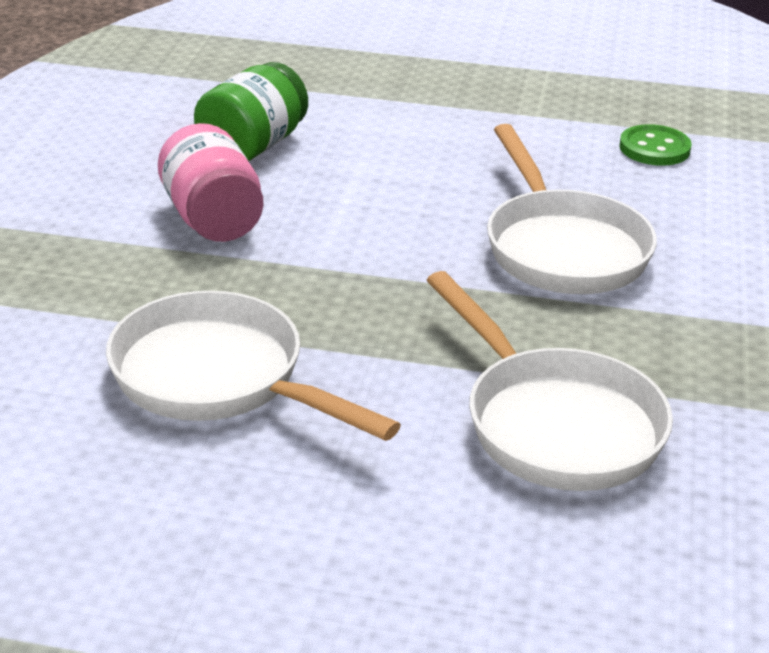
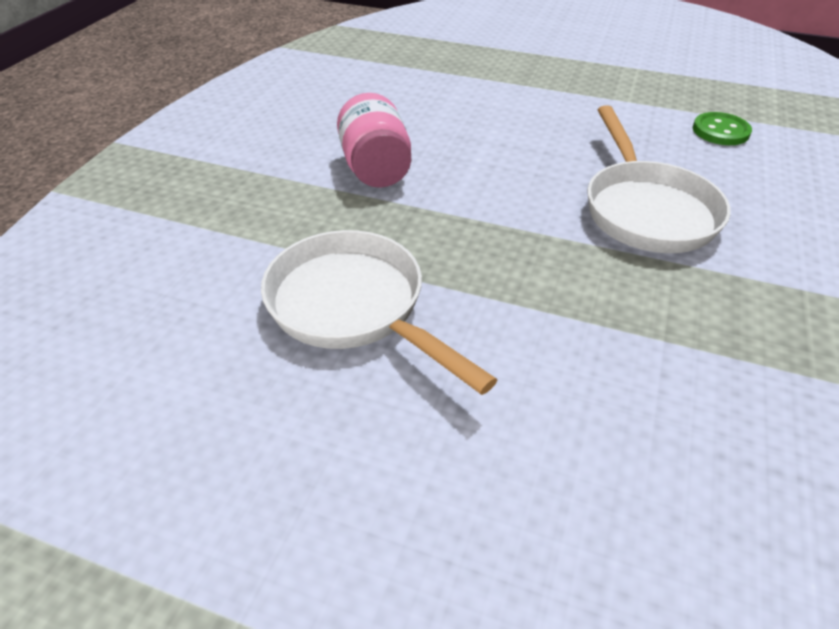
camera: 10 degrees right, 10 degrees up
green jar [194,62,308,161] -> none
white pan [427,271,673,491] -> none

